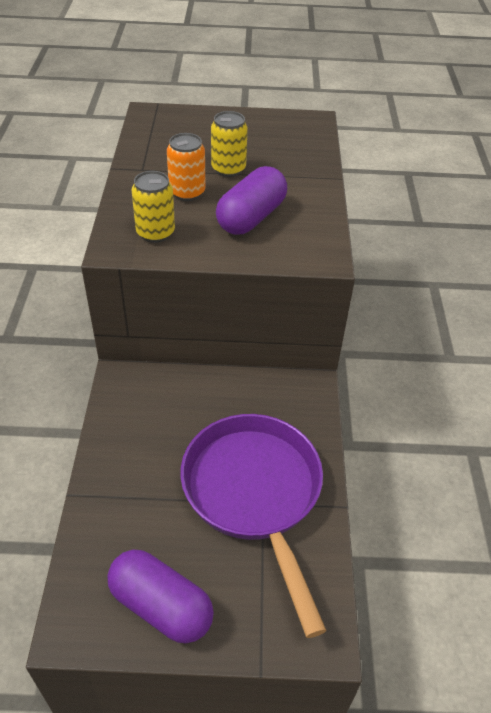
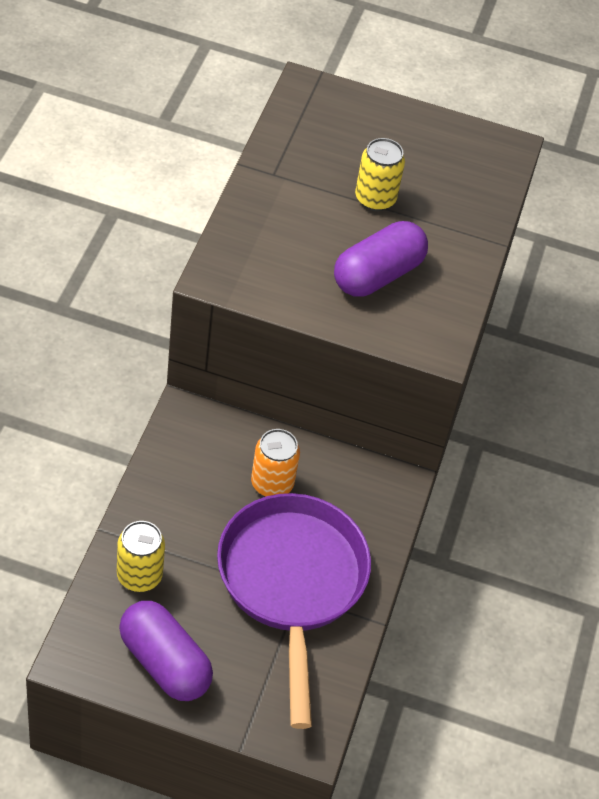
camera: 10 degrees right, 5 degrees up
yellow can [132,171,175,243] -> yellow can moved to [117,521,165,592]
orange can [167,133,205,201] -> orange can moved to [251,429,300,497]

